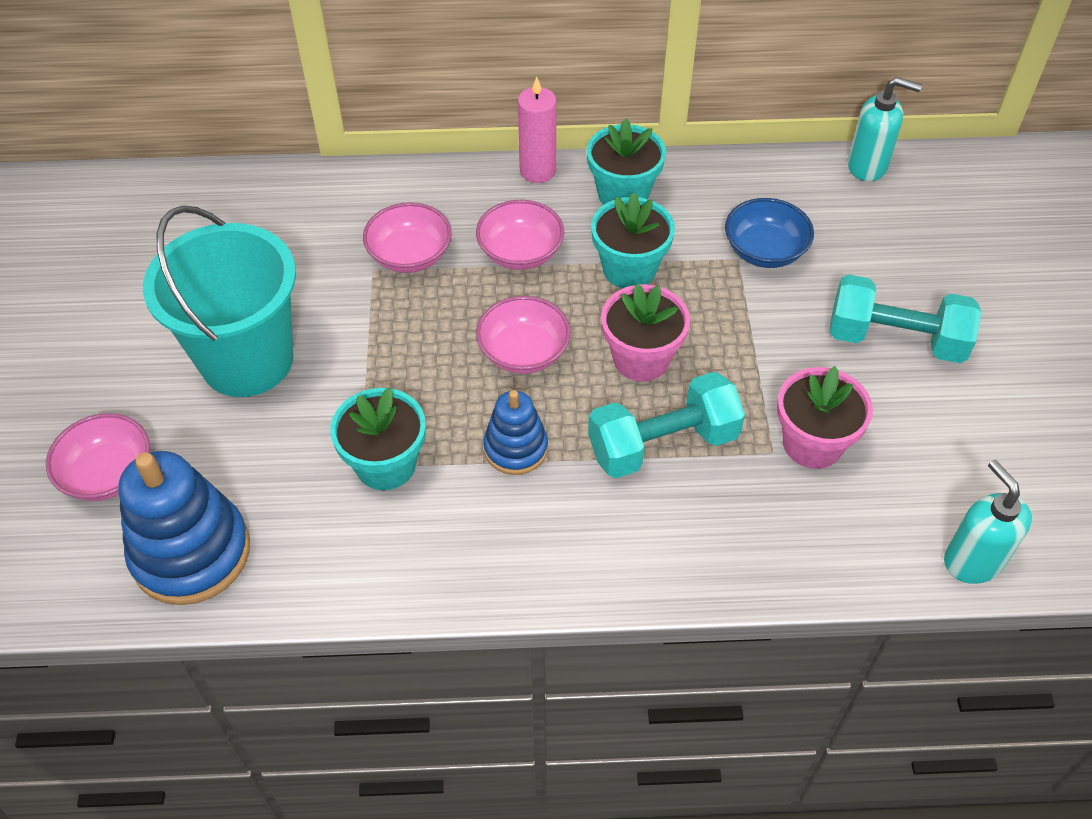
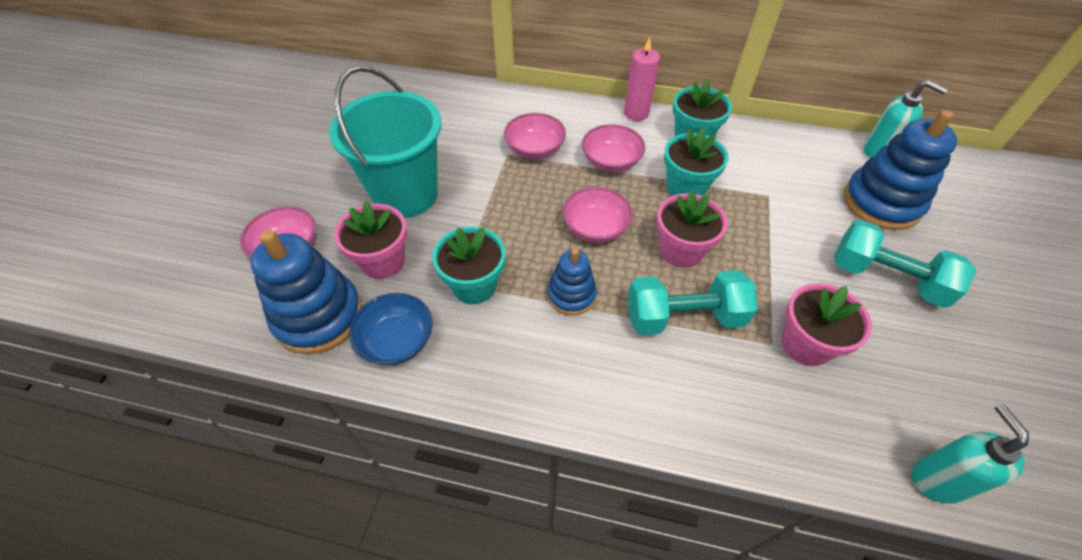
camera: 15 degrees right, 0 degrees up
blue bowl [725,198,814,268] -> blue bowl moved to [349,293,433,365]
none -> pink flower pot [334,201,407,279]
none -> blue stacking toy [843,110,958,230]

